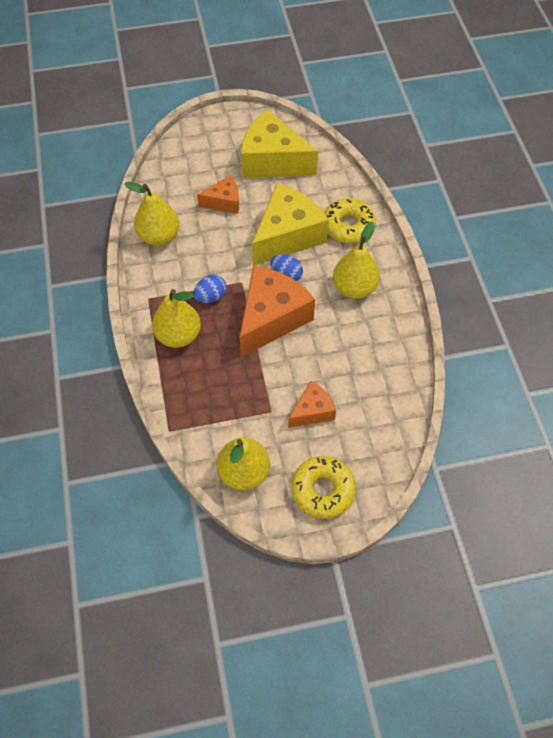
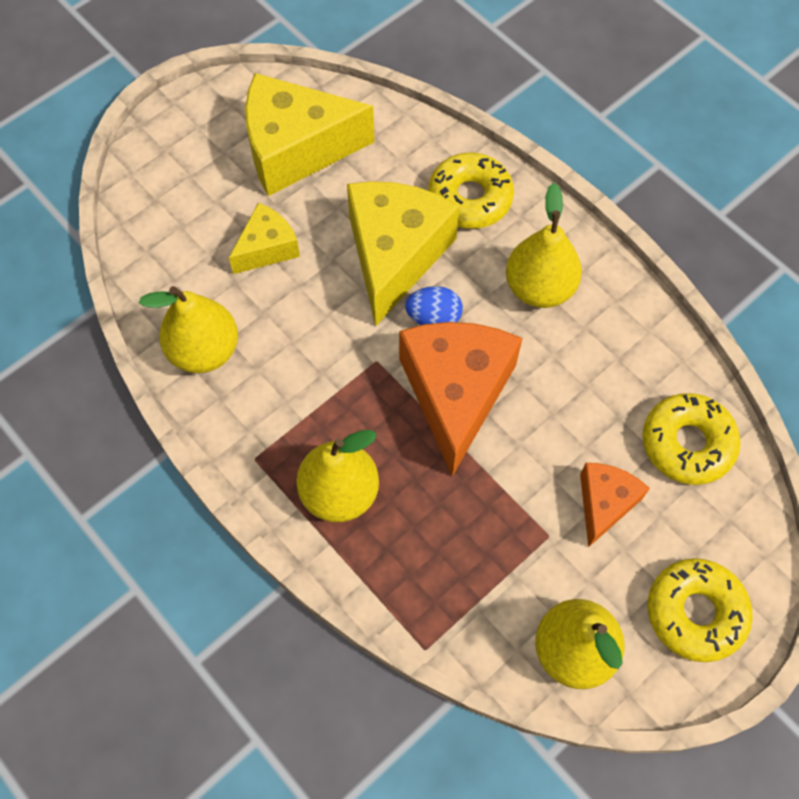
camera: 30 degrees left, 5 degrees up
blue egg [194,275,227,303] -> none
orange cheese [197,175,239,214] -> yellow cheese [229,203,300,274]
none -> yellow donut [642,393,741,485]

